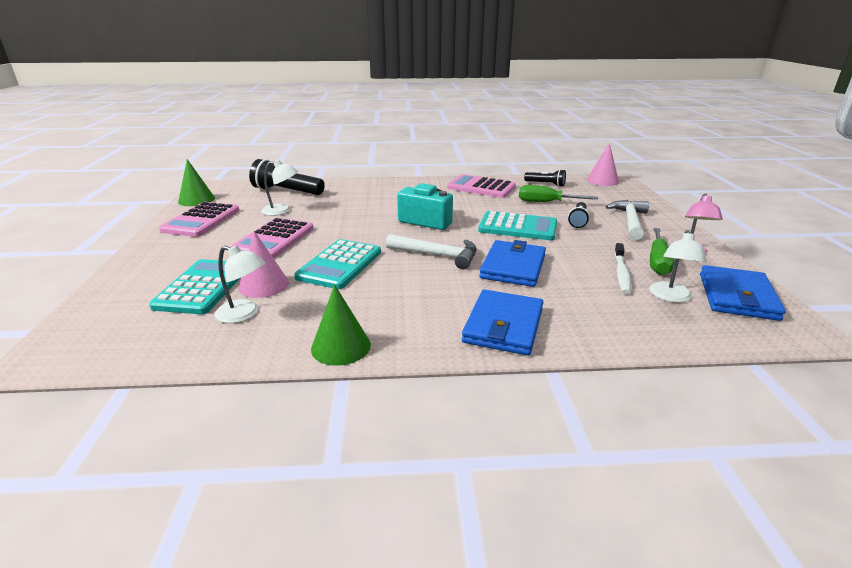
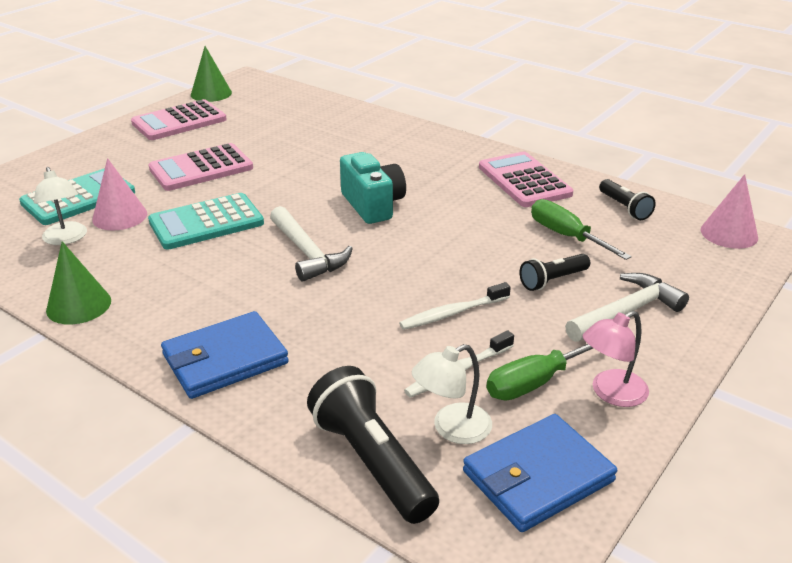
camera: 40 degrees right, 5 degrees up
black flashlight [249,159,325,195] -> black flashlight moved to [307,366,439,524]
white lamp [261,160,298,216] -> none
turquoise calculator [478,211,557,240] -> none
blue wallet [479,240,546,287] -> none
none -> white toothbrush [399,282,511,330]

